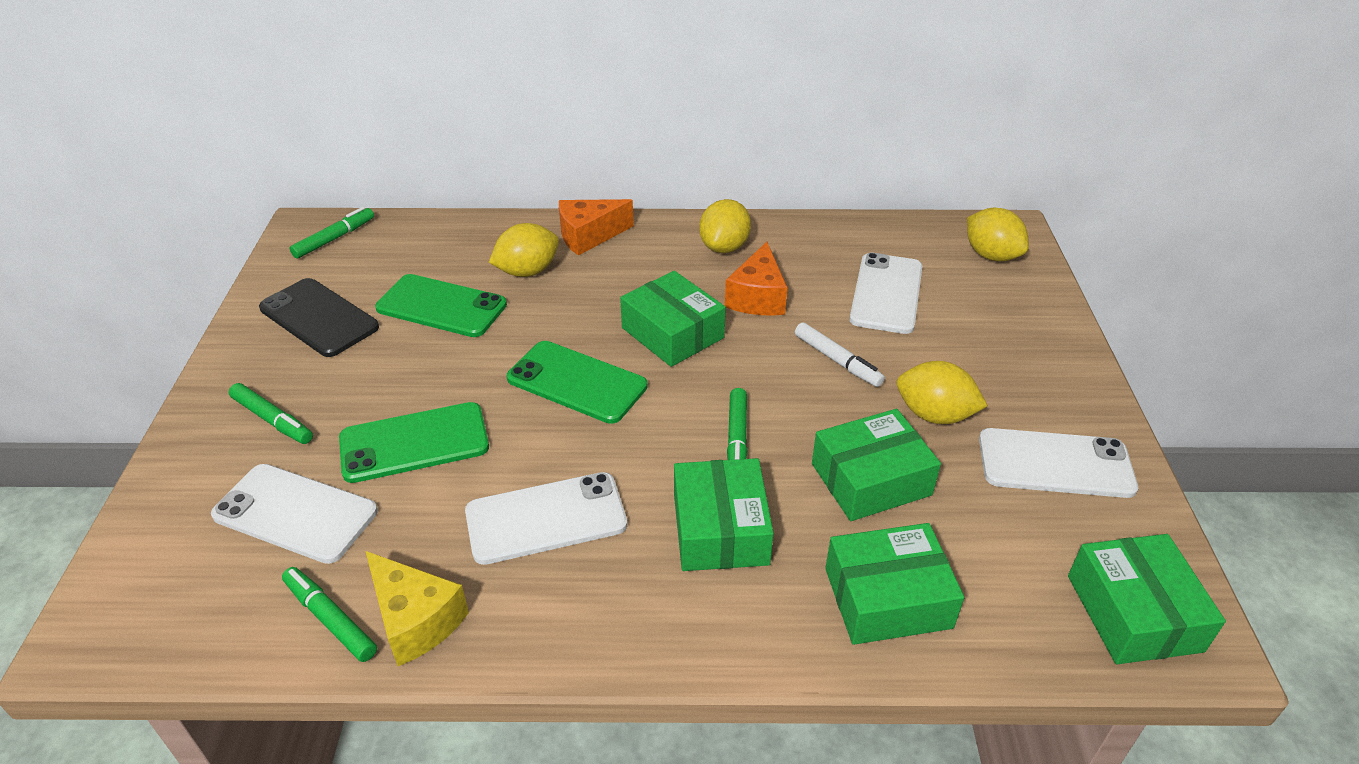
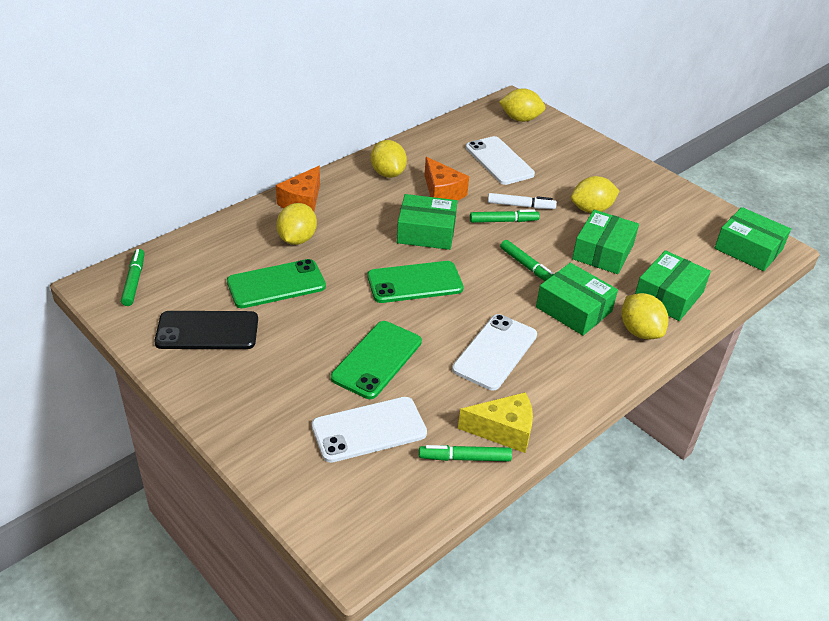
camera: 45 degrees left, 0 degrees up
green marker [229,383,313,444] -> green marker moved to [470,209,540,223]
white phone [979,428,1138,498] -> none
none -> yellow lemon [622,293,668,340]

